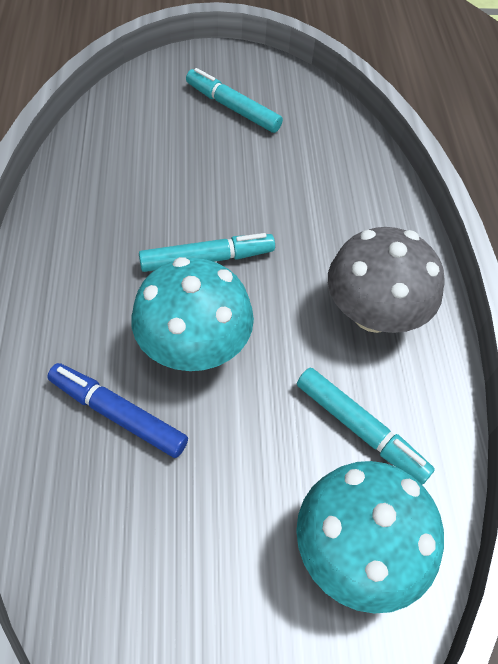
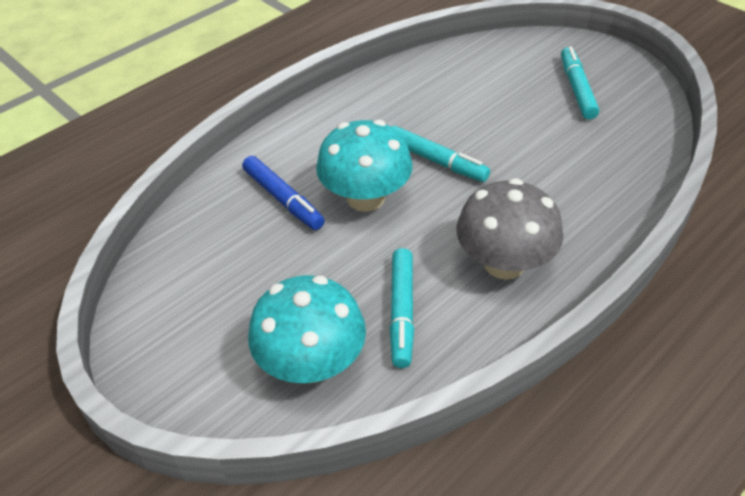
camera: 55 degrees right, 10 degrees down
blue marker [47,363,188,458] -> blue marker turned 150 degrees clockwise [242,156,325,230]

